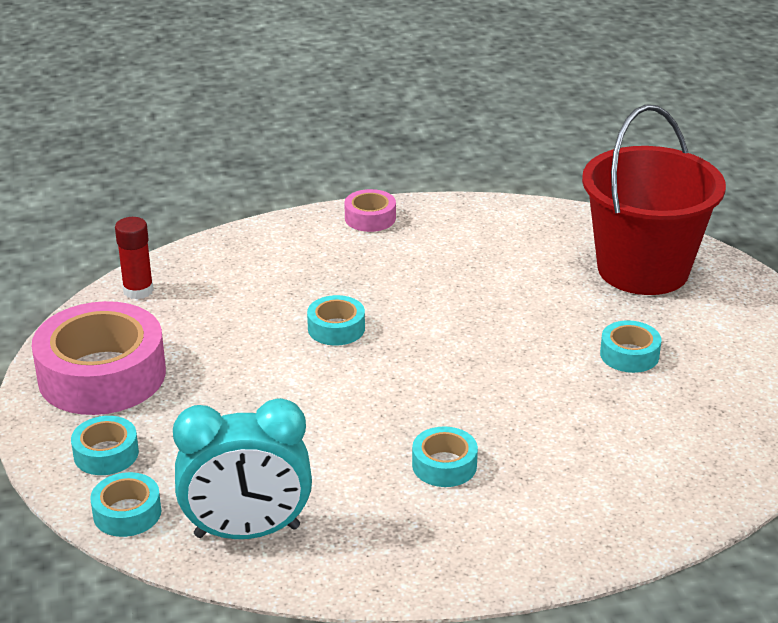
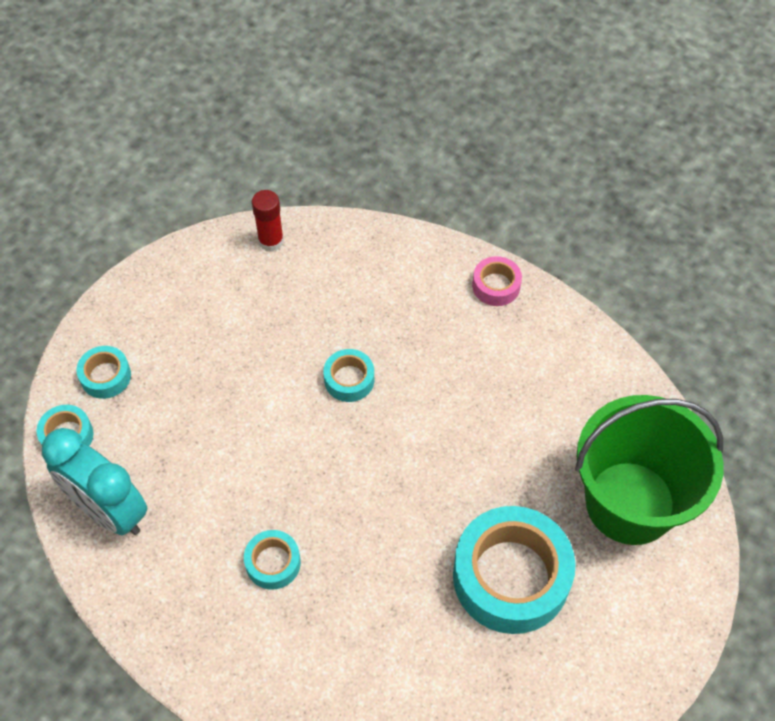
camera: 45 degrees right, 25 degrees up
pink tape [32,301,166,415] -> none
red bucket [582,105,726,295] -> green bucket [575,395,724,545]
turquoise tape [600,320,661,373] -> turquoise tape [453,506,576,634], size x2.11

